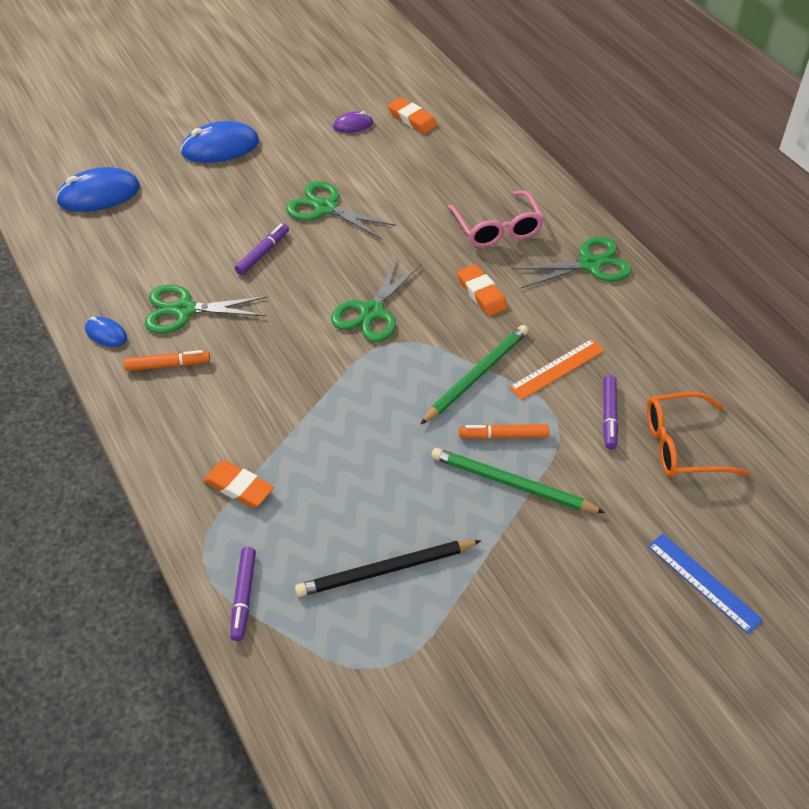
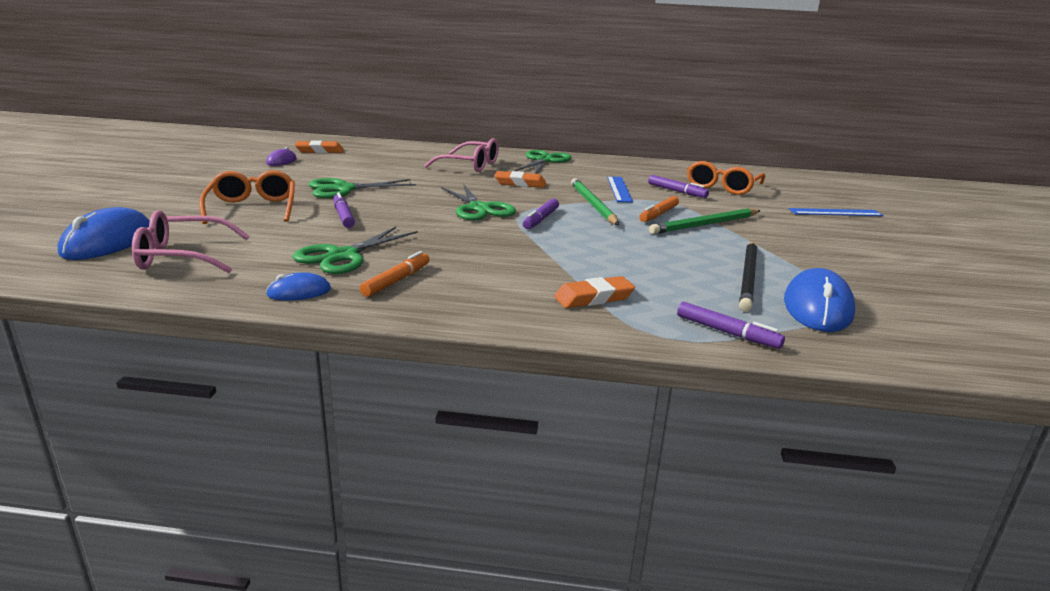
camera: 55 degrees left, 25 degrees down
blue mouse [180,121,259,163] -> blue mouse moved to [784,268,855,332]
orange ruler [509,339,605,400] -> blue ruler [607,176,633,203]
none -> pink glasses [132,210,249,273]
none -> orange glasses [199,170,295,224]
none -> purple marker [523,199,559,229]

